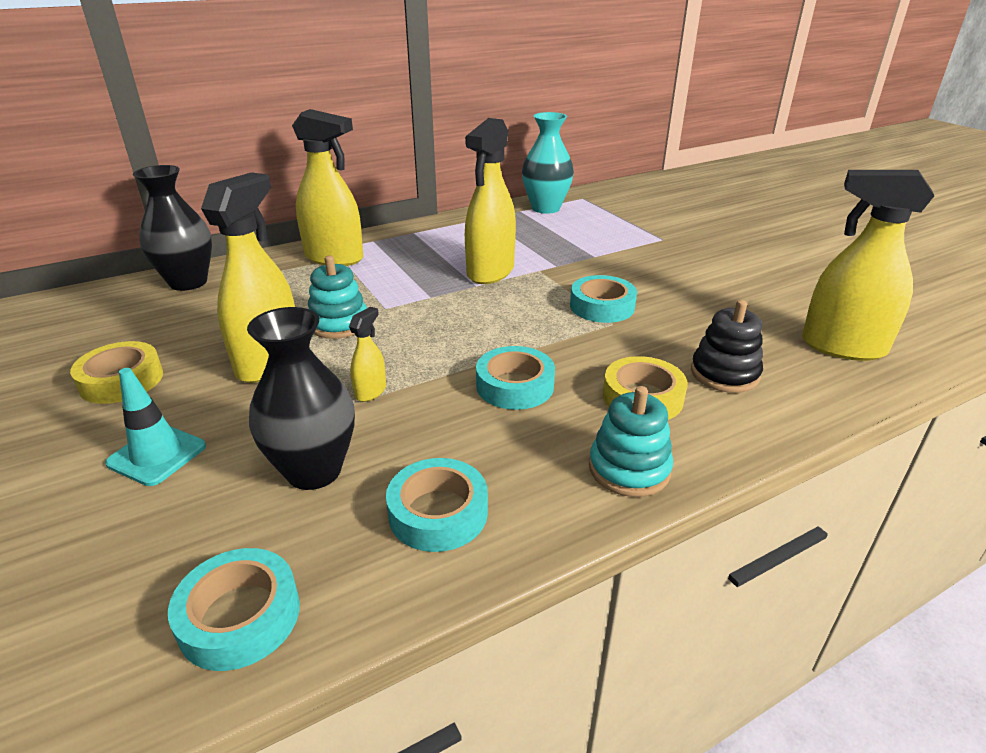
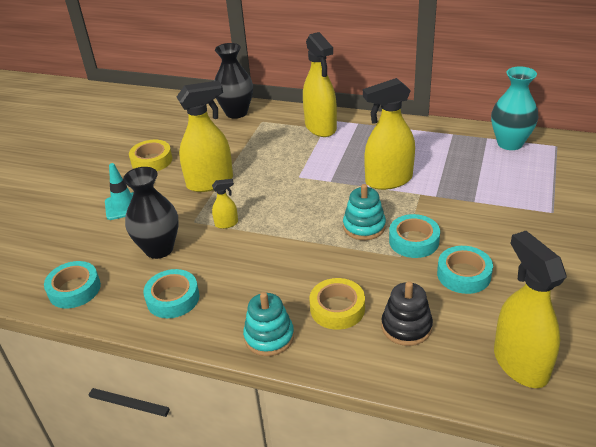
camera: 50 degrees right, 5 degrees up
turquoise stacking toy [308,255,367,339] -> turquoise stacking toy moved to [343,184,386,240]
turquoise tape [476,346,555,410] -> turquoise tape moved to [437,246,493,294]

